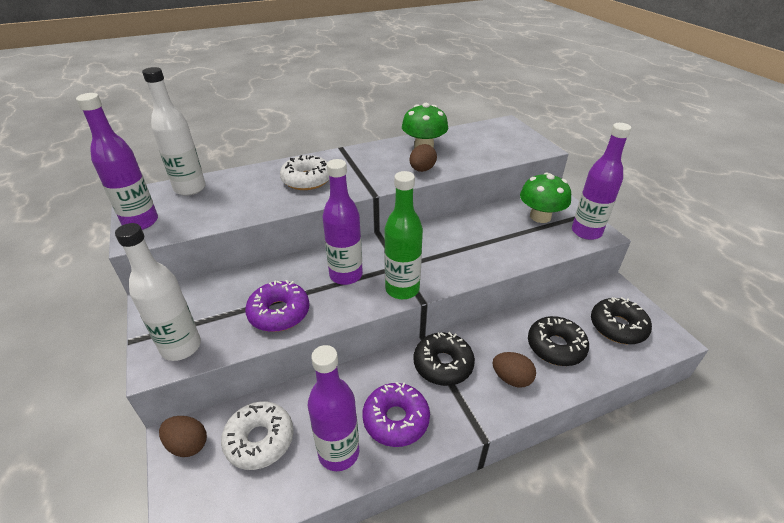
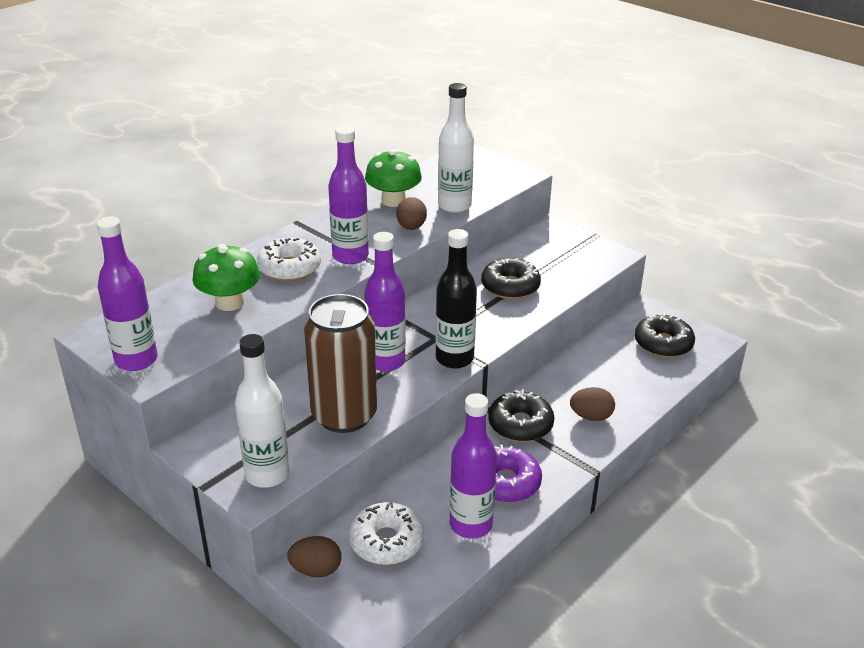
camera: 25 degrees left, 5 degrees down
white bottle [142,67,206,196] -> white bottle moved to [438,83,474,213]
purple donut [245,280,309,332] -> brown can [304,294,377,433]
green bottle [384,171,423,299] -> black bottle [435,229,477,369]
green mushroom [520,172,571,223] -> green mushroom moved to [193,244,260,311]
black donut [528,316,589,366] -> black donut moved to [481,258,541,299]
purple bottle [572,123,631,240] -> purple bottle moved to [328,126,369,264]

